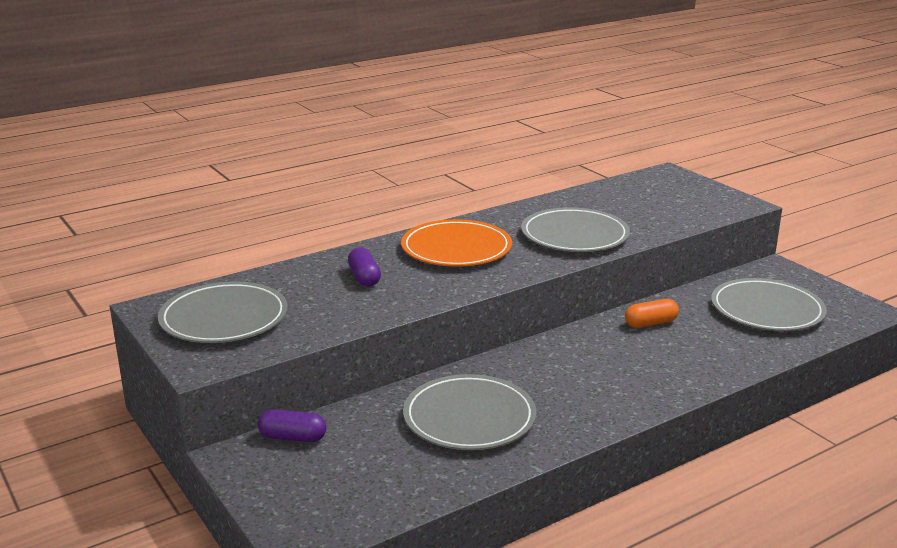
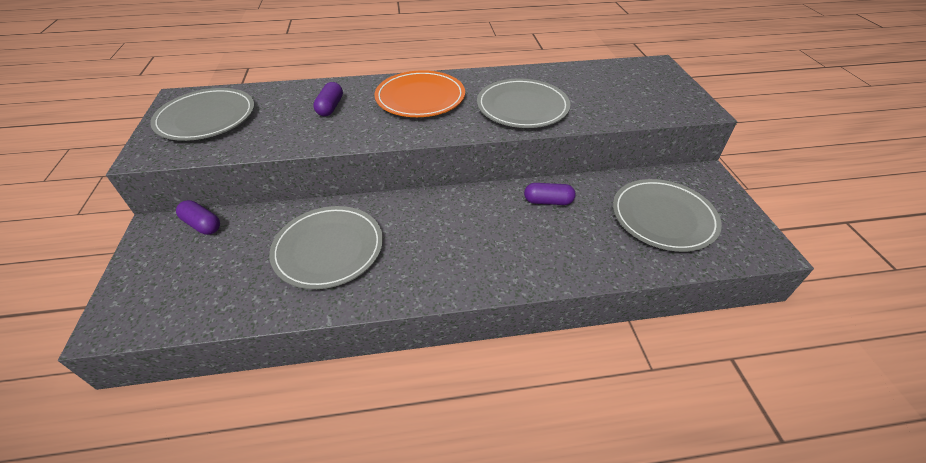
camera: 25 degrees right, 20 degrees up
orange capsule [625,299,679,328] -> purple capsule [524,183,576,205]

